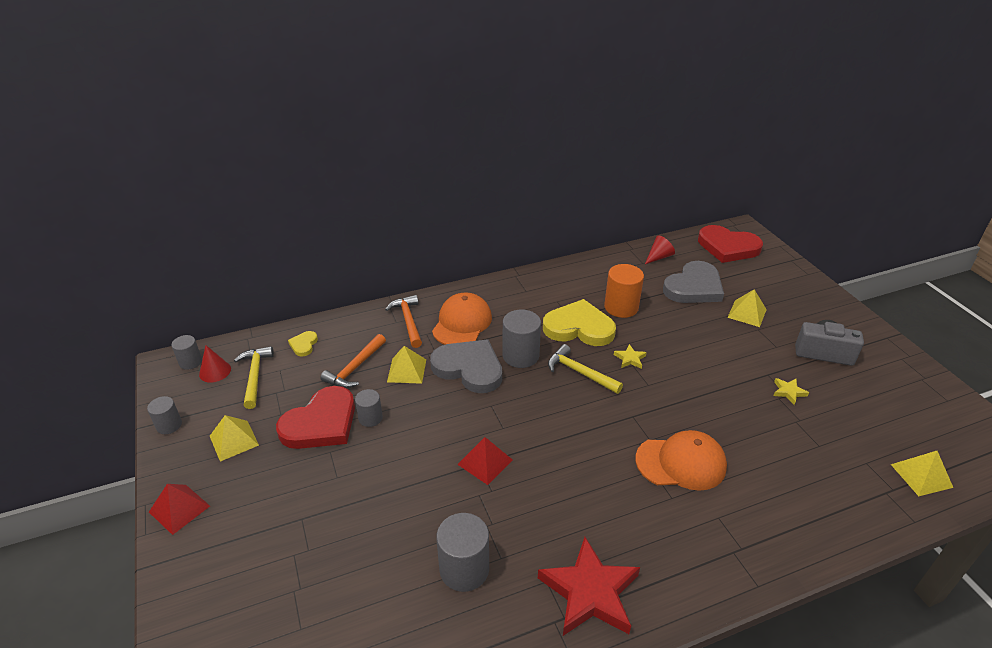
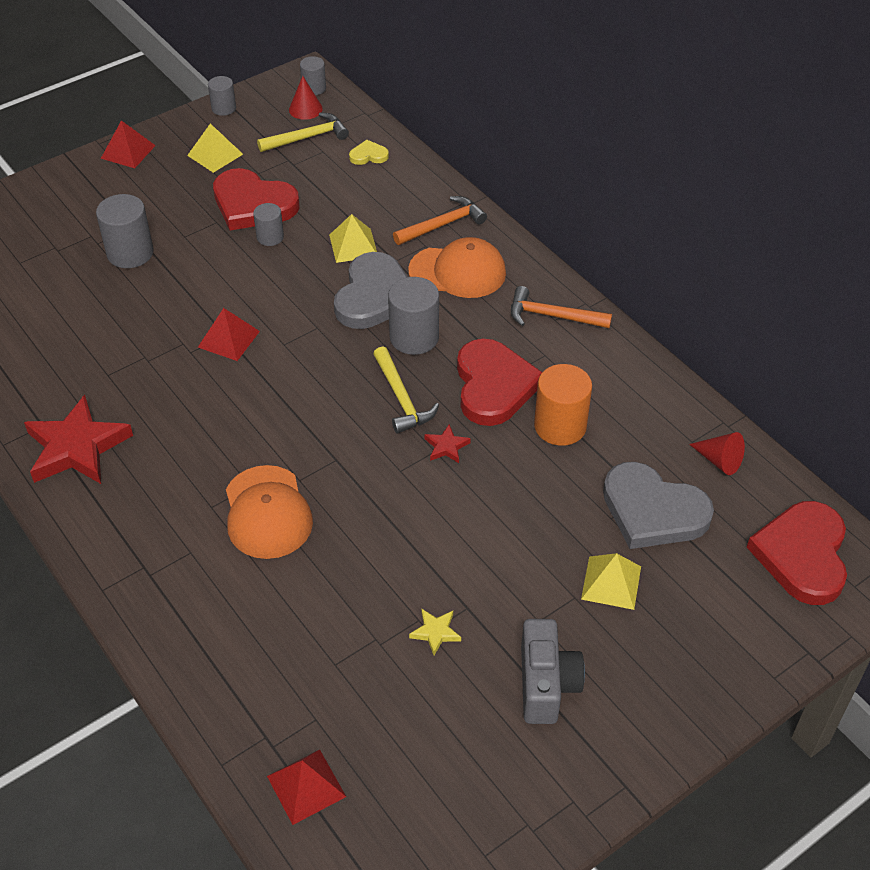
camera: 75 degrees right, 10 degrees up
orange hammer [320,334,386,388] -> orange hammer moved to [511,286,612,328]
grey cylinder [436,513,489,592] -> grey cylinder moved to [96,194,154,268]
yellow heart [543,299,616,346] -> red heart [457,339,542,426]
yellow hammer [548,344,623,394] -> yellow hammer turned 135 degrees clockwise [373,346,439,434]
yellow star [614,344,647,369] -> red star [425,424,471,463]
yellow pyramid [891,451,953,496] -> red pyramid [267,749,346,825]

